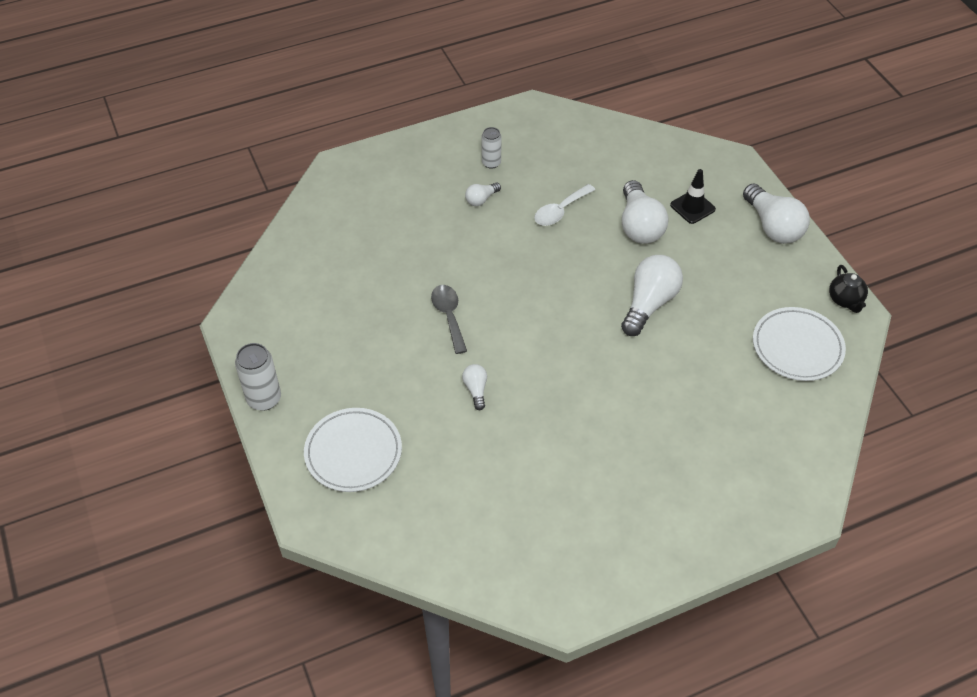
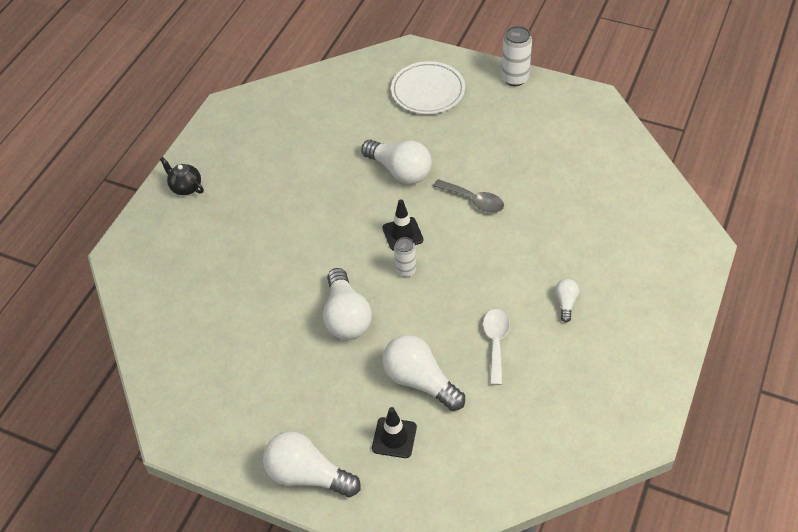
camera: 140 degrees right, 0 degrees up
white light bulb [462,364,487,410] -> white light bulb [361,140,432,184], size x2.02
white can [482,127,502,169] -> white can moved to [394,237,416,277]
white plate [753,307,846,381] -> none
black teapot [829,265,868,313] -> black teapot moved to [160,157,204,195]
none -> black traffic cone [382,199,423,251]

